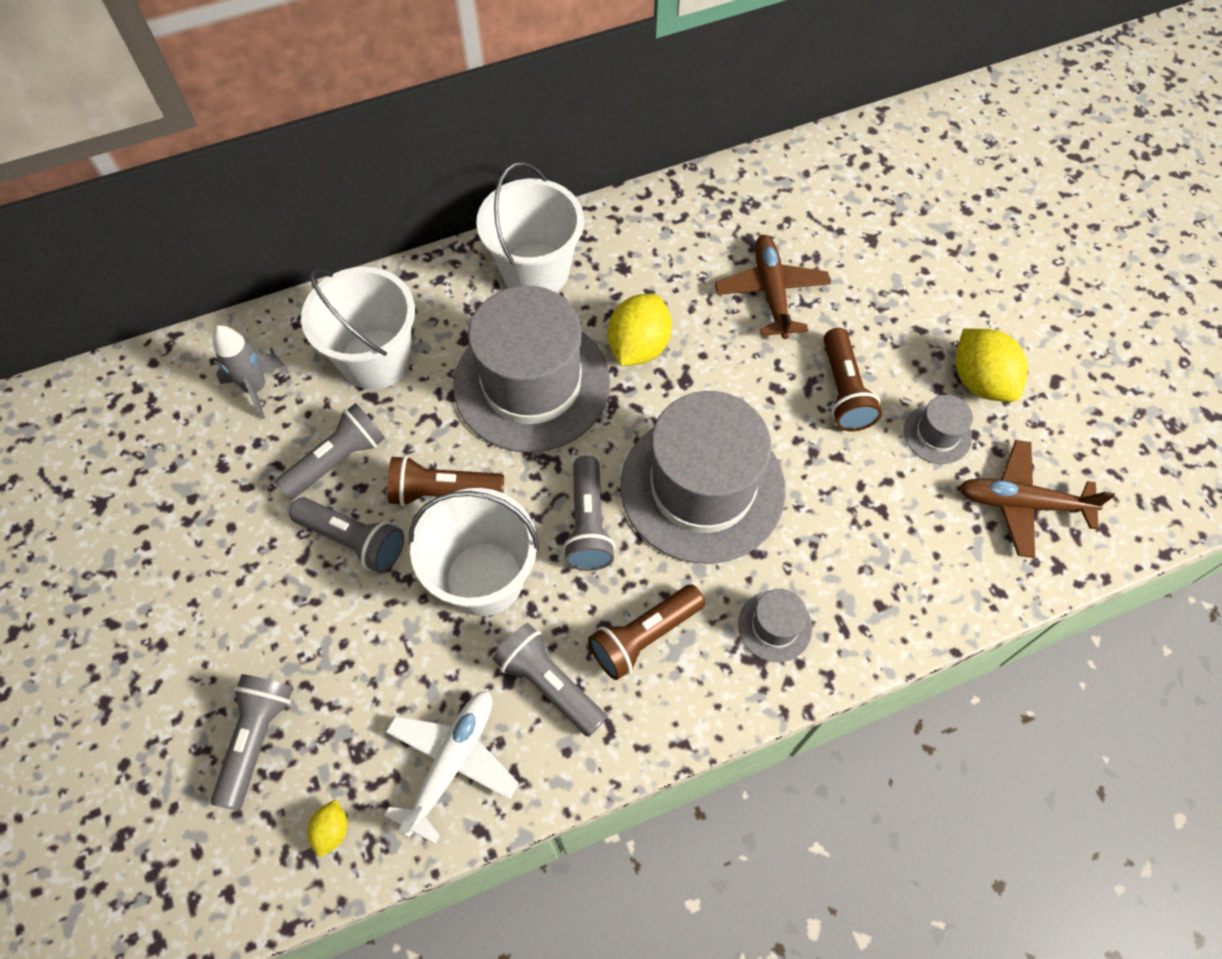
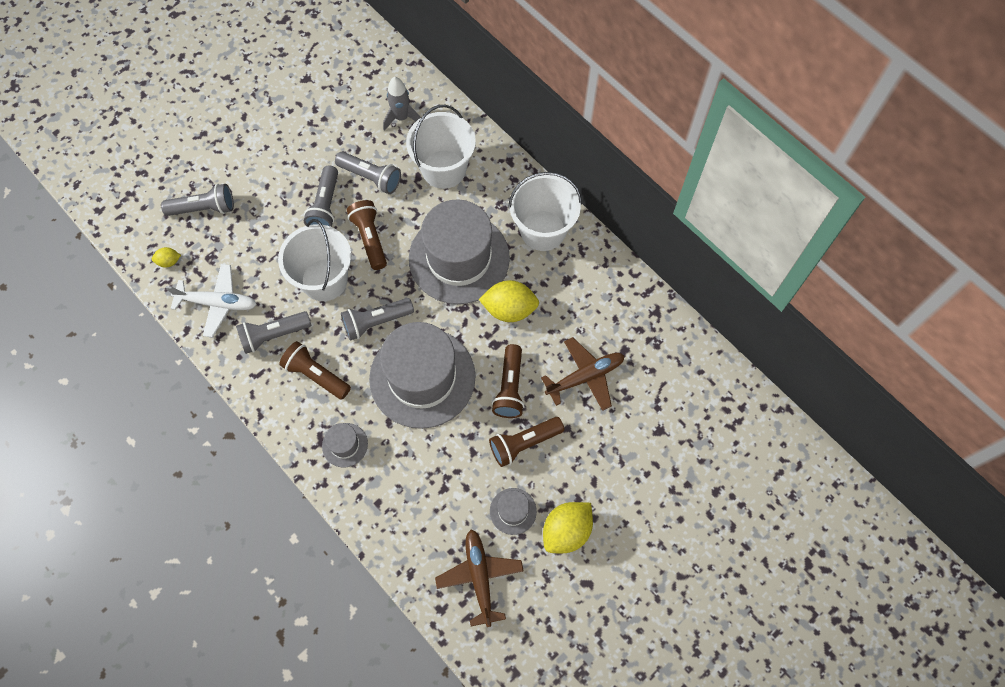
camera: 70 degrees right, 5 degrees up
grey flashlight [492,623,607,737] -> grey flashlight turned 135 degrees counterclockwise [236,311,311,354]
none -> brown flashlight [492,344,524,418]

